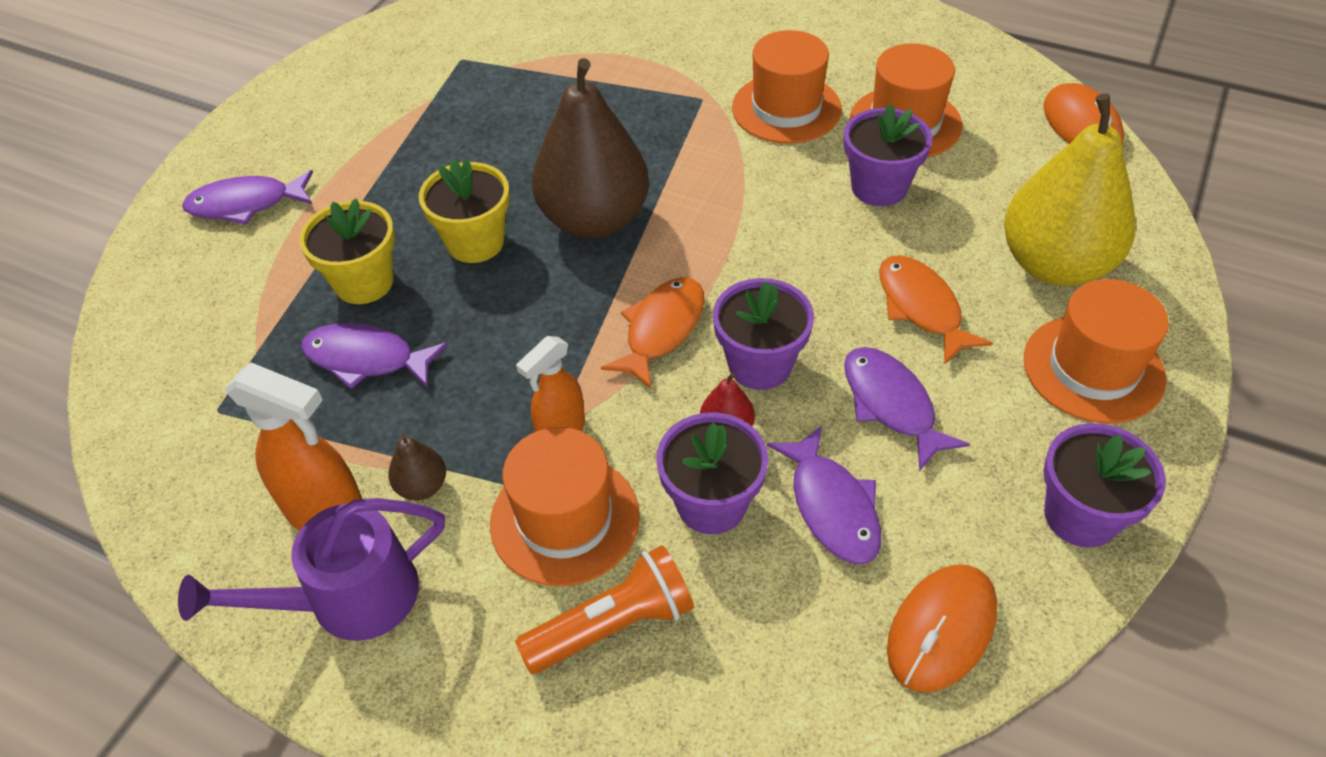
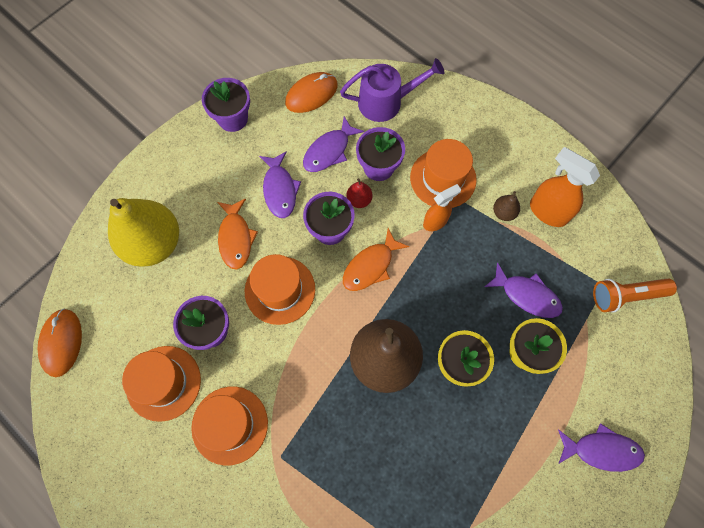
camera: 165 degrees left, 20 degrees up
purple watering can [178,498,445,641] -> purple watering can moved to [340,58,444,122]
orange flashlight [515,545,694,674] -> orange flashlight moved to [593,279,677,313]
purple fish [767,425,881,565] -> purple fish turned 135 degrees counterclockwise [303,116,364,172]
orange hat [1024,279,1169,423] -> orange hat moved to [245,254,315,325]

